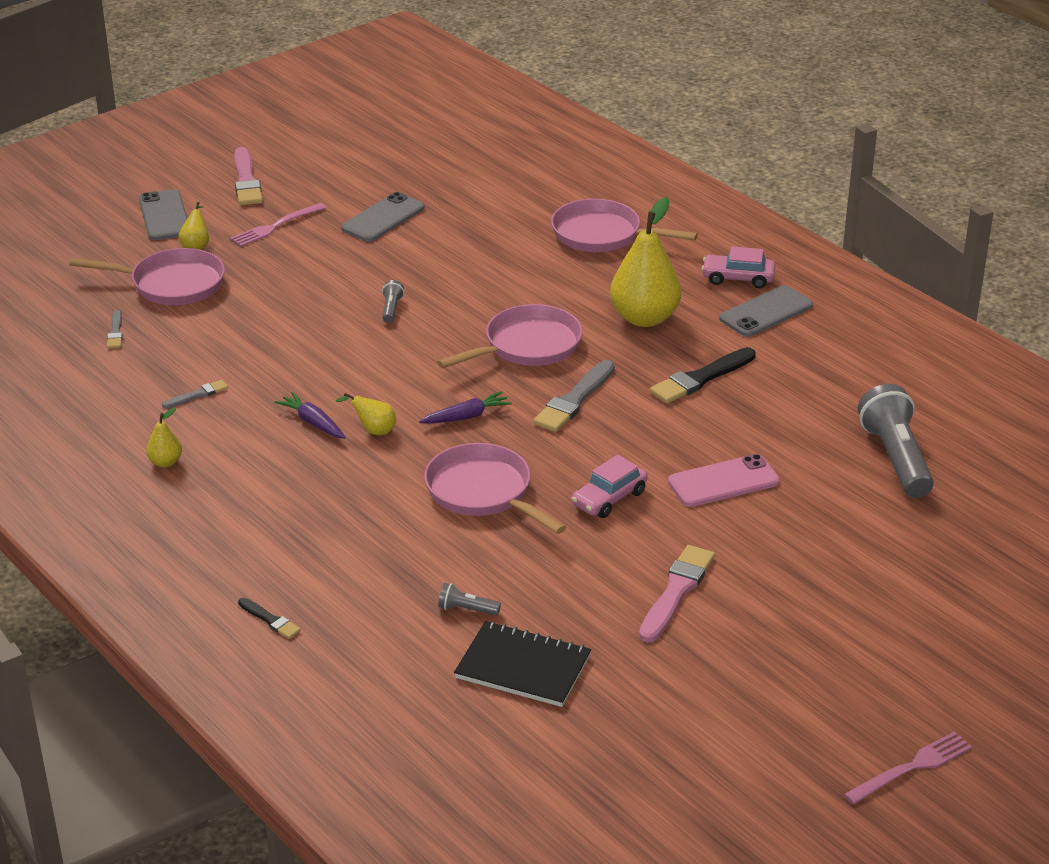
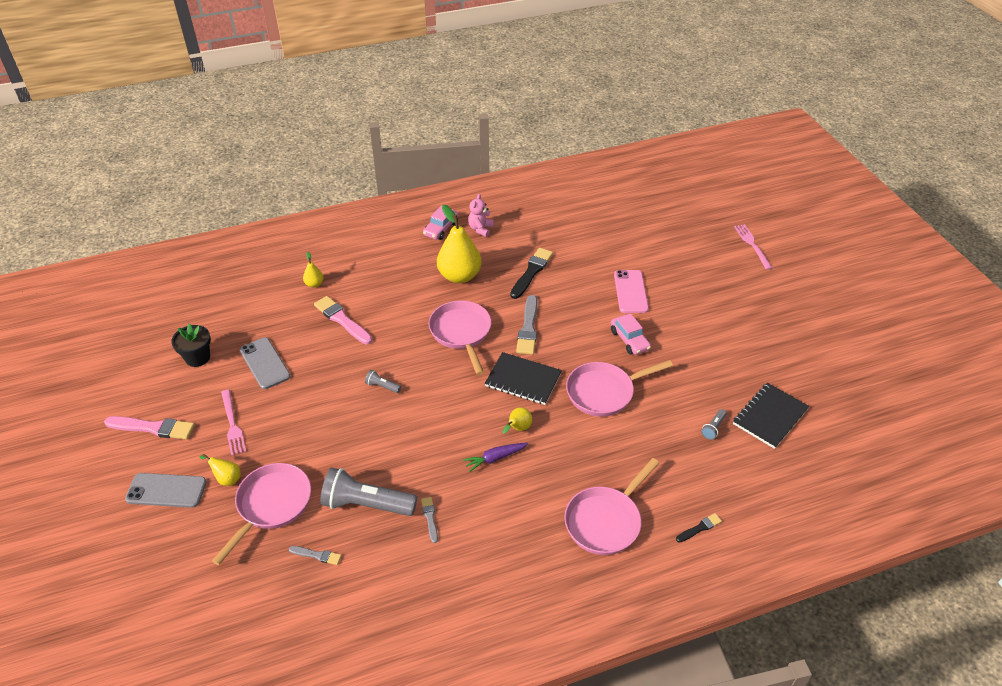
camera: 70 degrees left, 10 degrees up
yellow pear [146,408,182,467] -> yellow pear moved to [303,252,324,288]
purple carrot [419,391,512,423] -> black notebook [485,352,562,405]
grey brush [533,360,615,432] -> grey brush turned 45 degrees clockwise [516,295,537,355]
pink pan [551,199,698,252] -> pink pan moved to [564,458,659,555]
pink brush [639,545,715,642] -> pink brush moved to [314,296,372,345]
black brush [650,347,756,403] -> black brush turned 135 degrees counterclockwise [510,248,553,299]
grey phone [719,285,813,337] -> pink teddy bear [468,194,494,237]
pink fork [844,732,972,804] -> pink fork moved to [734,224,772,270]
grey flashlight [858,384,934,498] -> grey flashlight moved to [320,468,417,516]
none -> black flower pot [171,324,211,367]

